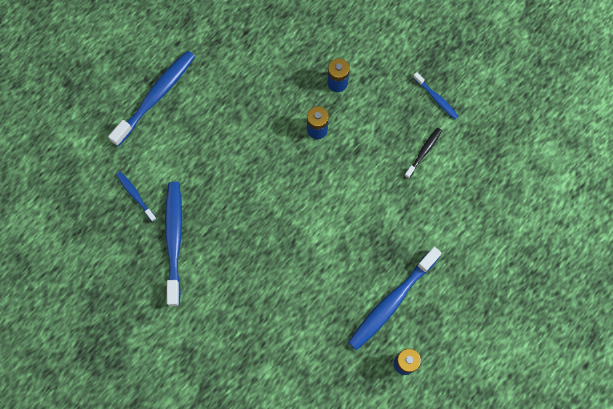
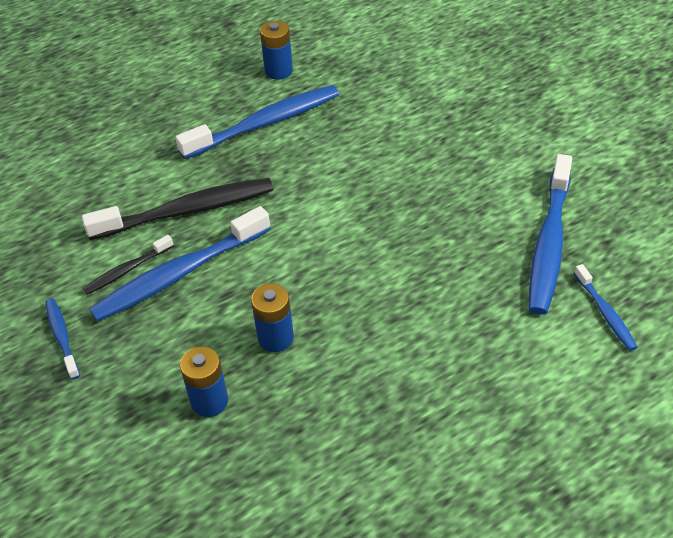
camera: 160 degrees left, 25 degrees down
blue toothbrush [108,50,195,146] -> blue toothbrush moved to [89,206,271,322]
none -> black toothbrush [82,178,274,240]

